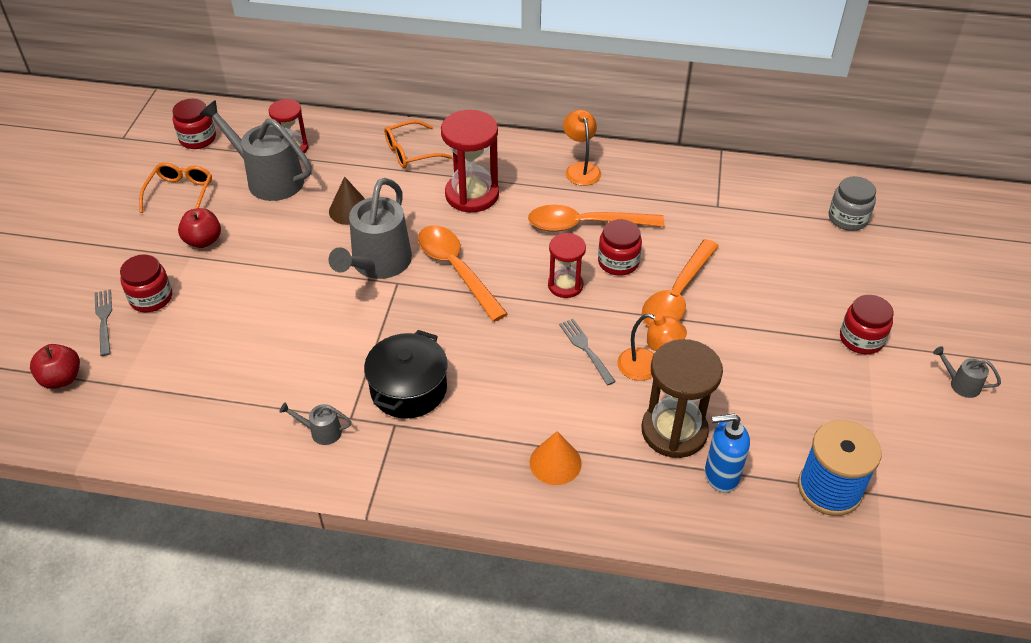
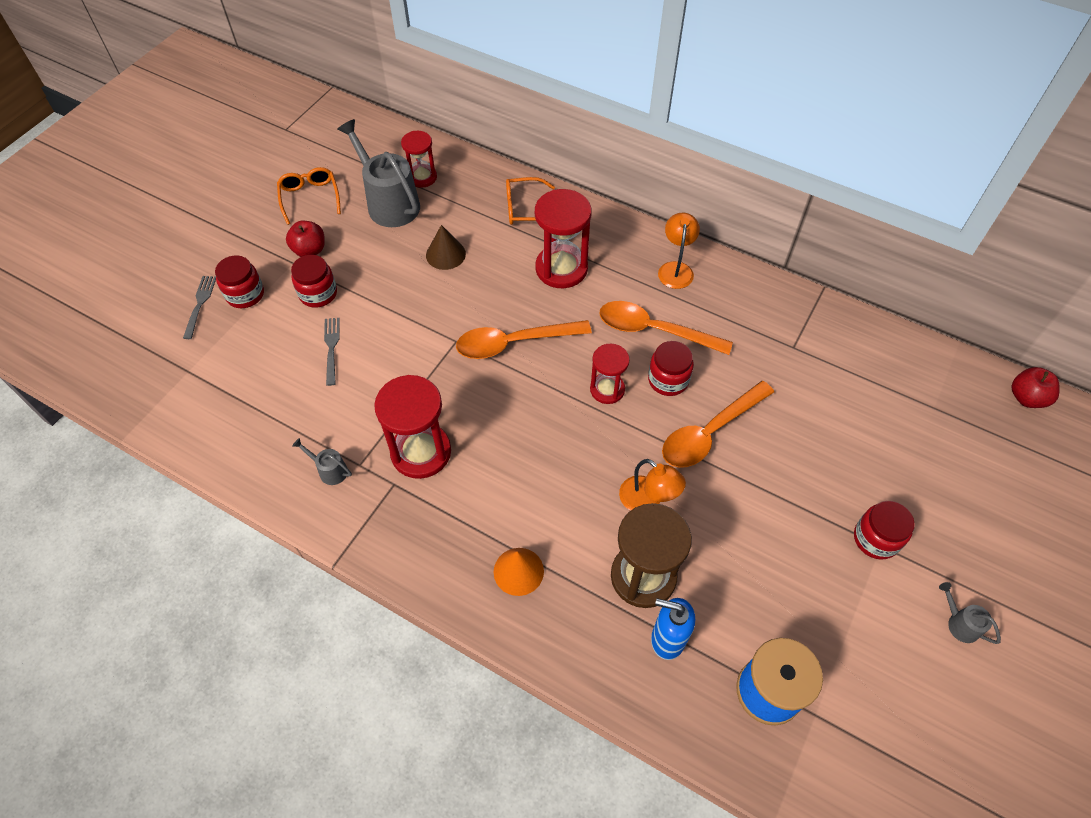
camera: 20 degrees right, 10 degrees up
red apple [30,344,80,389] -> red apple moved to [1011,367,1060,408]
orange glasses [139,162,212,213] -> orange glasses turned 45 degrees counterclockwise [277,167,341,225]
red jar [172,99,216,149] -> red jar moved to [291,255,337,308]
grey watering can [329,178,412,279] -> none
black pot [364,330,448,419] -> red hourglass [374,375,451,479]
orange spoon [418,225,508,322] -> orange spoon turned 90 degrees counterclockwise [456,320,592,359]
grey fork [559,319,616,385] -> grey fork moved to [324,318,340,386]
grey jar [829,176,876,231] -> none

